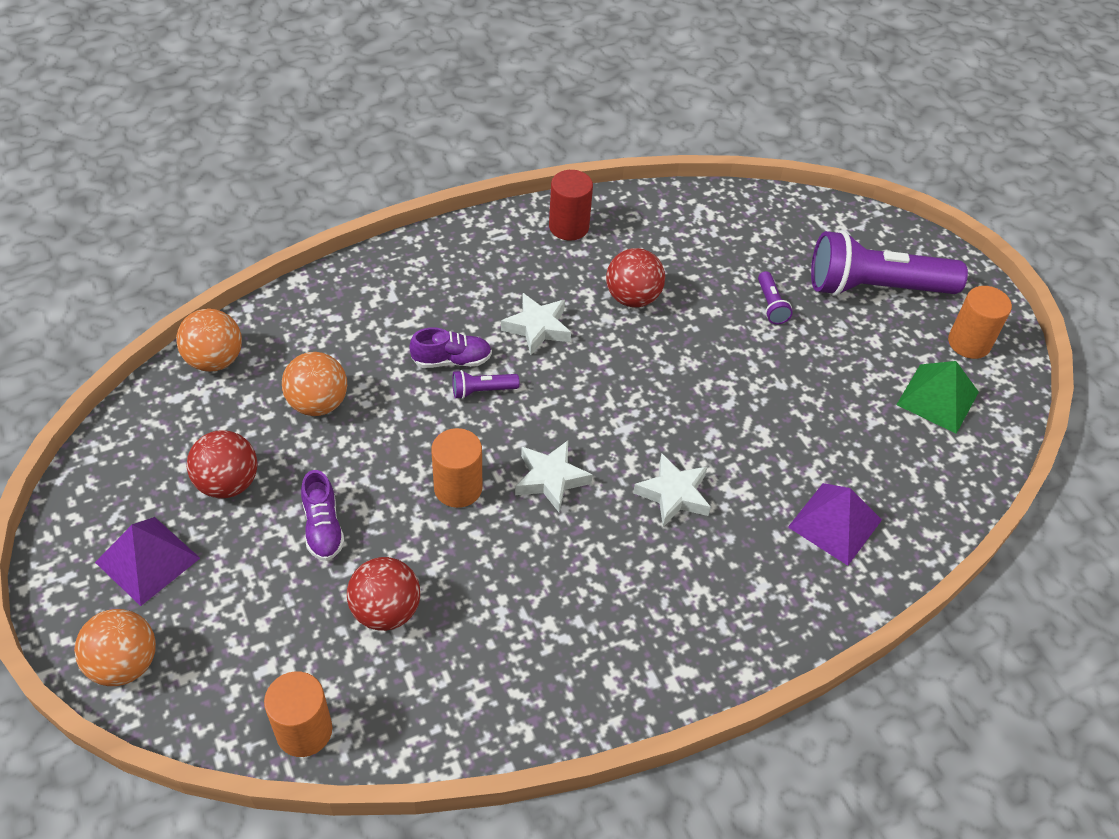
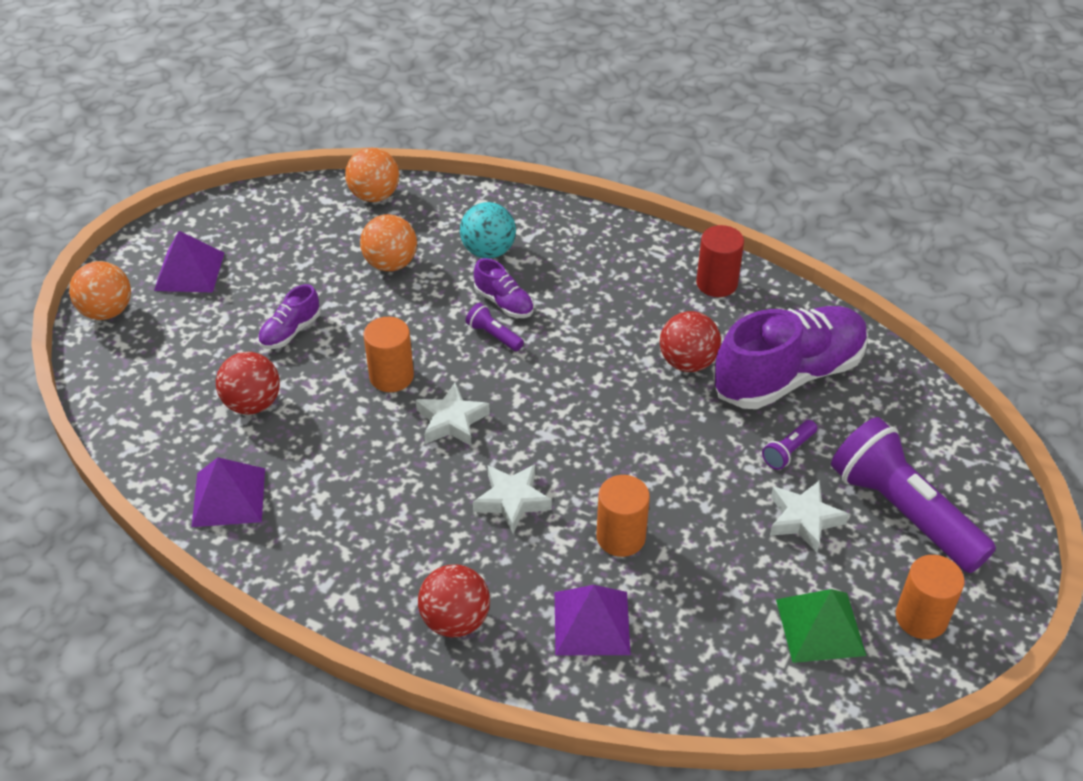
camera: 55 degrees right, 5 degrees down
red ball [187,430,257,498] -> red ball moved to [418,564,490,638]
orange cylinder [264,671,332,757] -> orange cylinder moved to [596,475,650,557]
white star [501,293,571,355] -> white star moved to [770,480,849,553]
none -> purple pyramid [192,457,265,527]
none -> turquoise ball [460,202,516,259]
none -> purple shoe [713,306,868,409]

